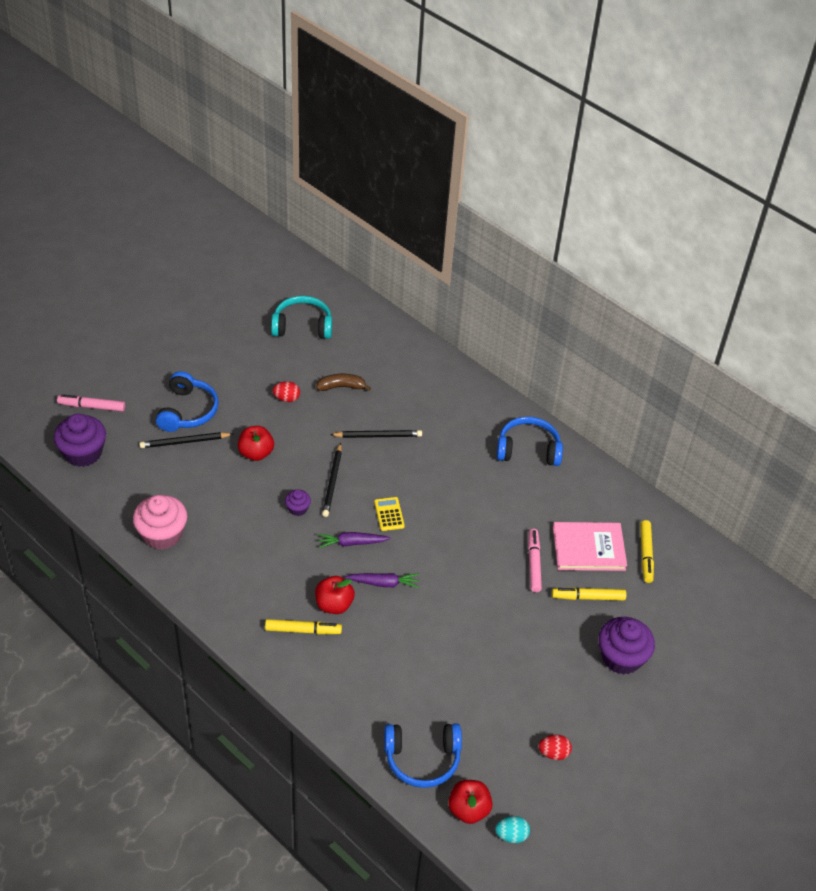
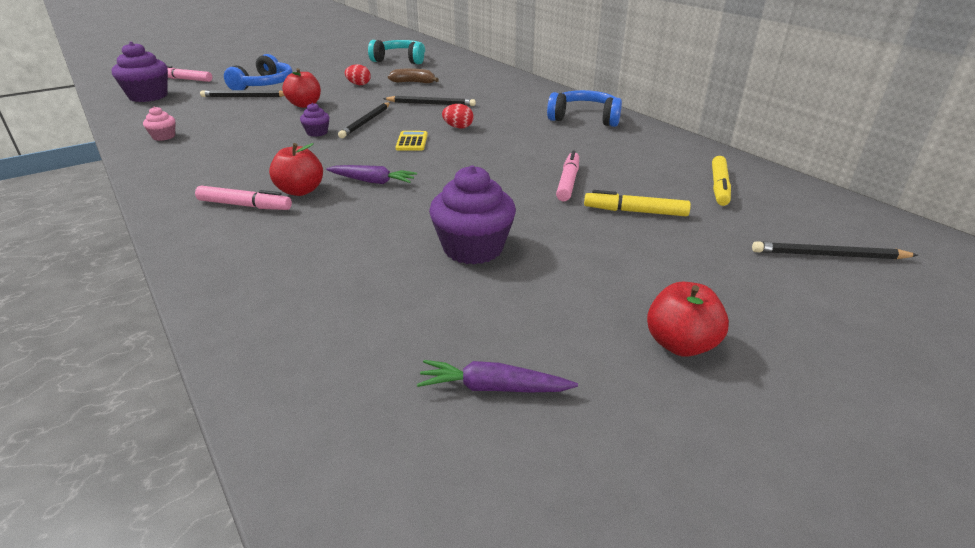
camera: 15 degrees right, 15 degrees down
pink cupcake [133,495,187,549] -> pink cupcake [143,106,175,141], size x0.50
yellow marker [265,619,342,634] -> pink marker [195,186,292,210]
purple carrot [318,532,391,548] -> purple carrot moved to [417,360,578,392]
blue headphones [384,723,462,788] -> none
red apple [448,780,493,824] -> red apple moved to [647,282,729,357]
turquoise egg [495,816,530,843] -> none
red egg [538,734,572,760] -> red egg moved to [442,104,474,129]
pink book [553,522,627,571] -> none
purple cupcake [598,617,655,675] -> purple cupcake moved to [429,165,516,264]
none -> black pencil [752,241,918,260]

